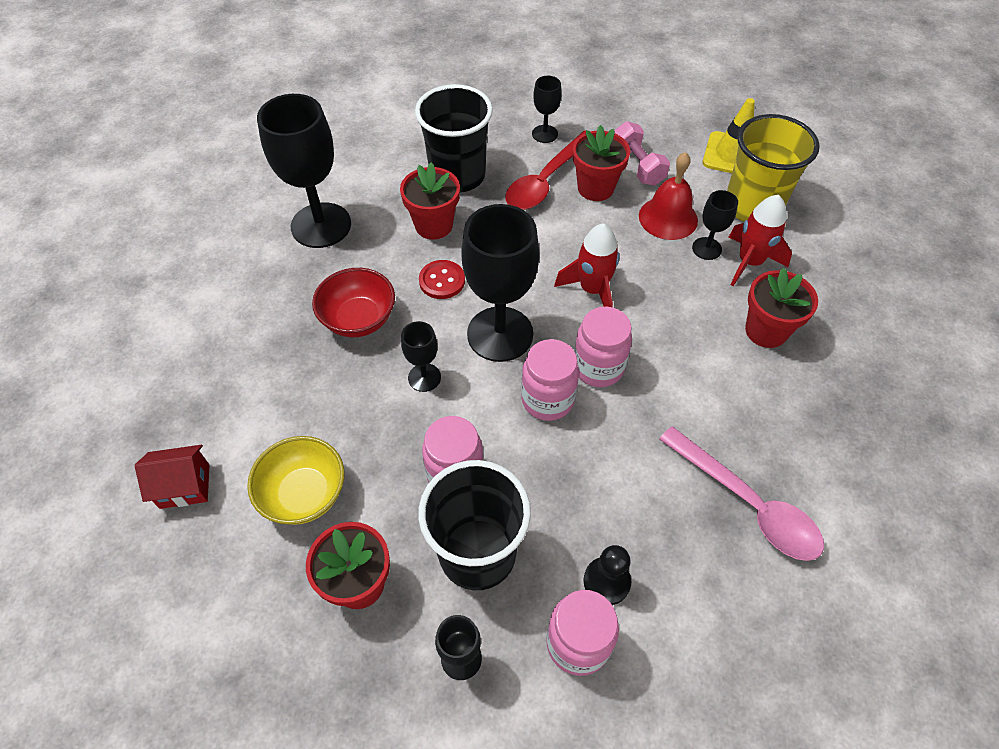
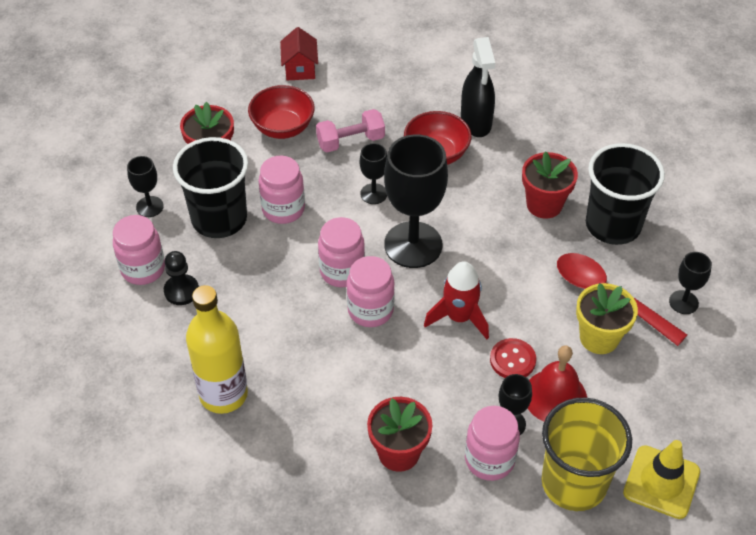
camera: 95 degrees right, 5 degrees down
yellow bowl [247,436,344,525] -> red bowl [248,85,315,139]
black goblet [257,94,351,248] -> none
red button [419,260,465,299] -> red button moved to [490,338,536,378]
red flower pot [573,125,630,201] -> yellow flower pot [576,283,638,354]
pink dumbbell [614,121,670,186] -> pink dumbbell moved to [316,109,385,152]
pink spoon [659,426,824,561] -> yellow bottle [186,285,248,414]
red rocket [729,195,792,286] -> pink jar [465,406,520,481]
none -> black spray bottle [461,37,495,137]

